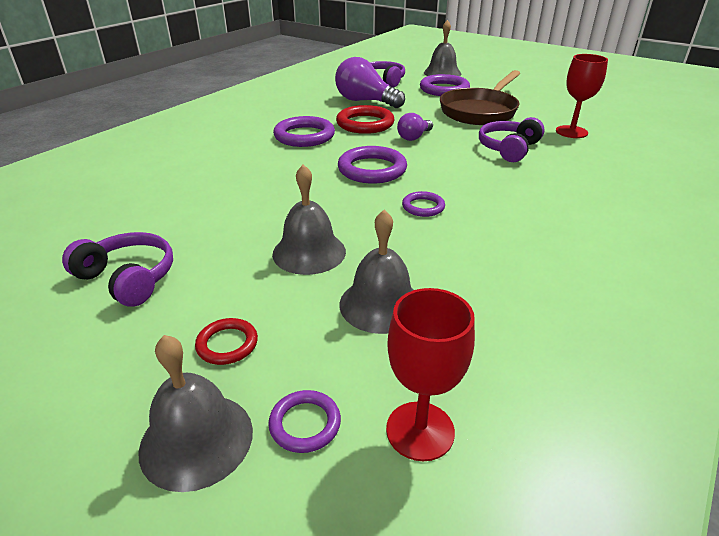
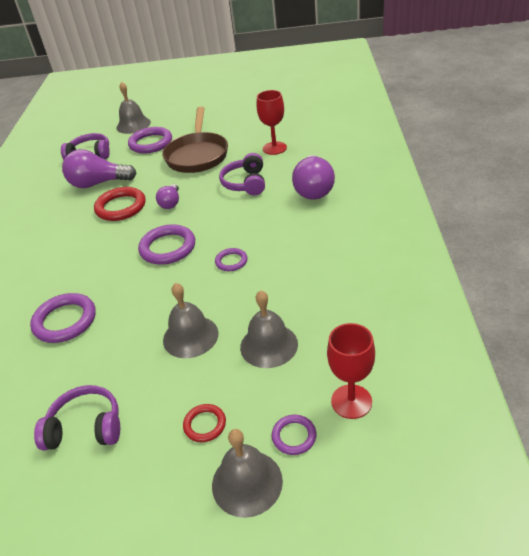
camera: 30 degrees left, 5 degrees up
purple ring [273,116,335,147] -> purple ring moved to [30,293,96,343]
none -> purple light bulb [292,155,335,200]

